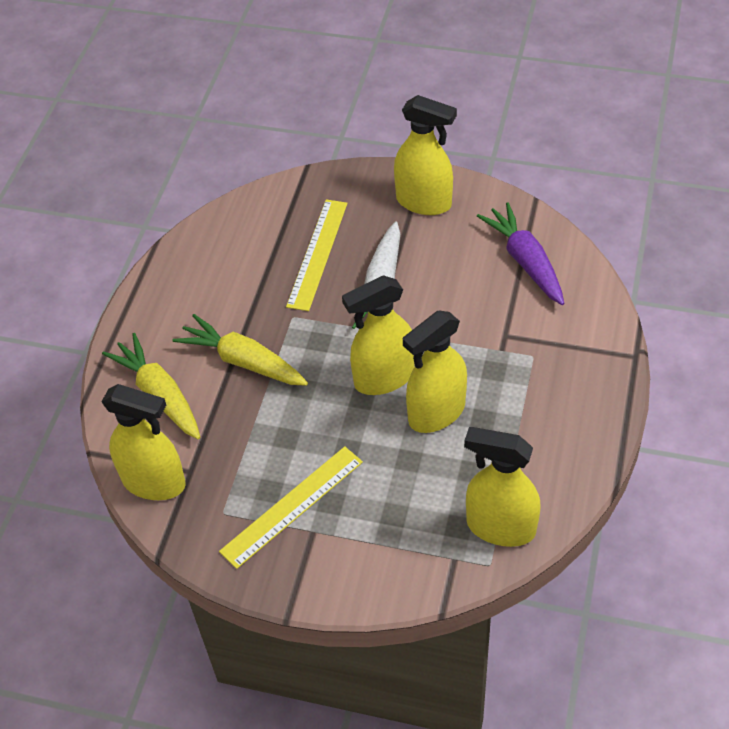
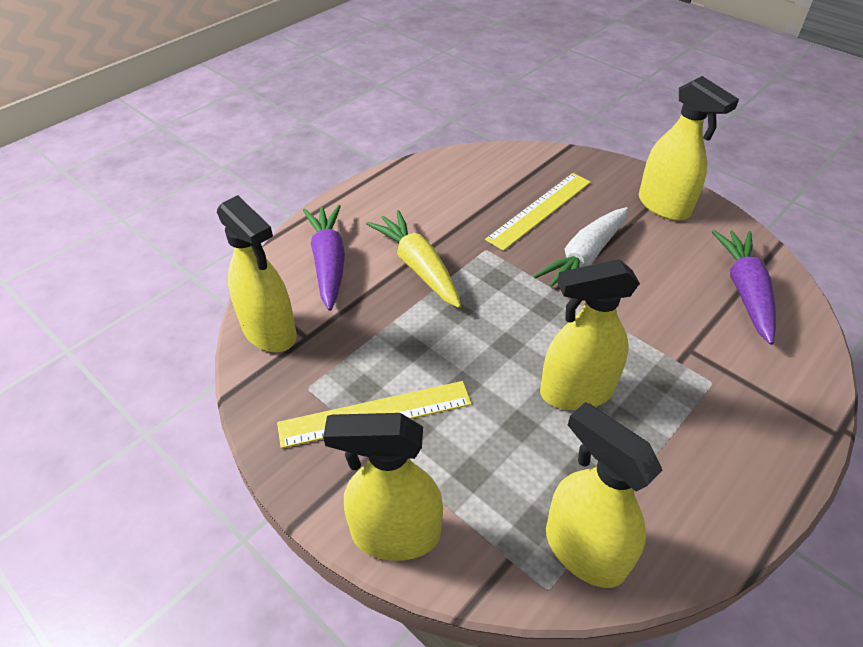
camera: 25 degrees right, 5 degrees down
yellow carrot [102,333,200,439] -> purple carrot [303,205,345,311]
yellow spray bottle [342,276,415,395] -> yellow spray bottle moved to [323,413,443,561]

